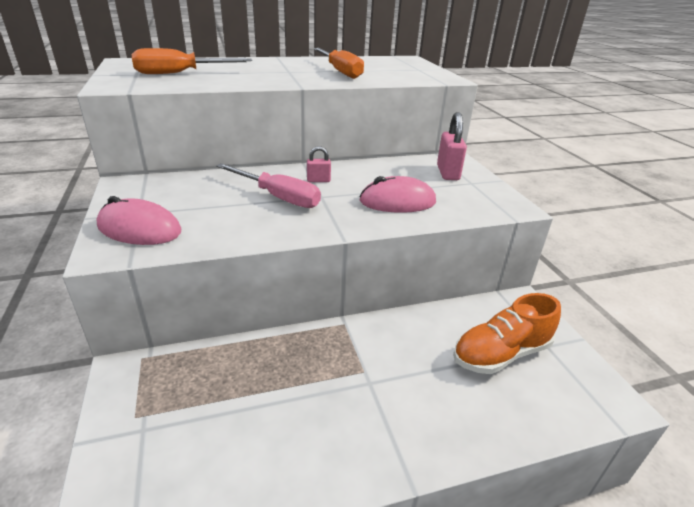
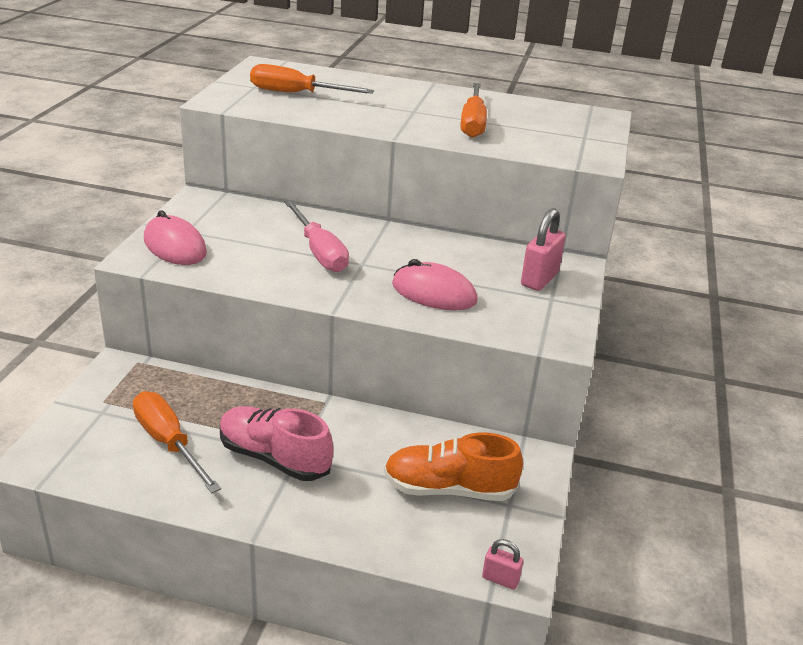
camera: 30 degrees right, 0 degrees up
pink padlock [307,146,331,182] -> pink padlock moved to [482,539,524,590]
none -> orange screwdriver [133,391,221,493]
none -> pink shoe [220,406,333,481]

